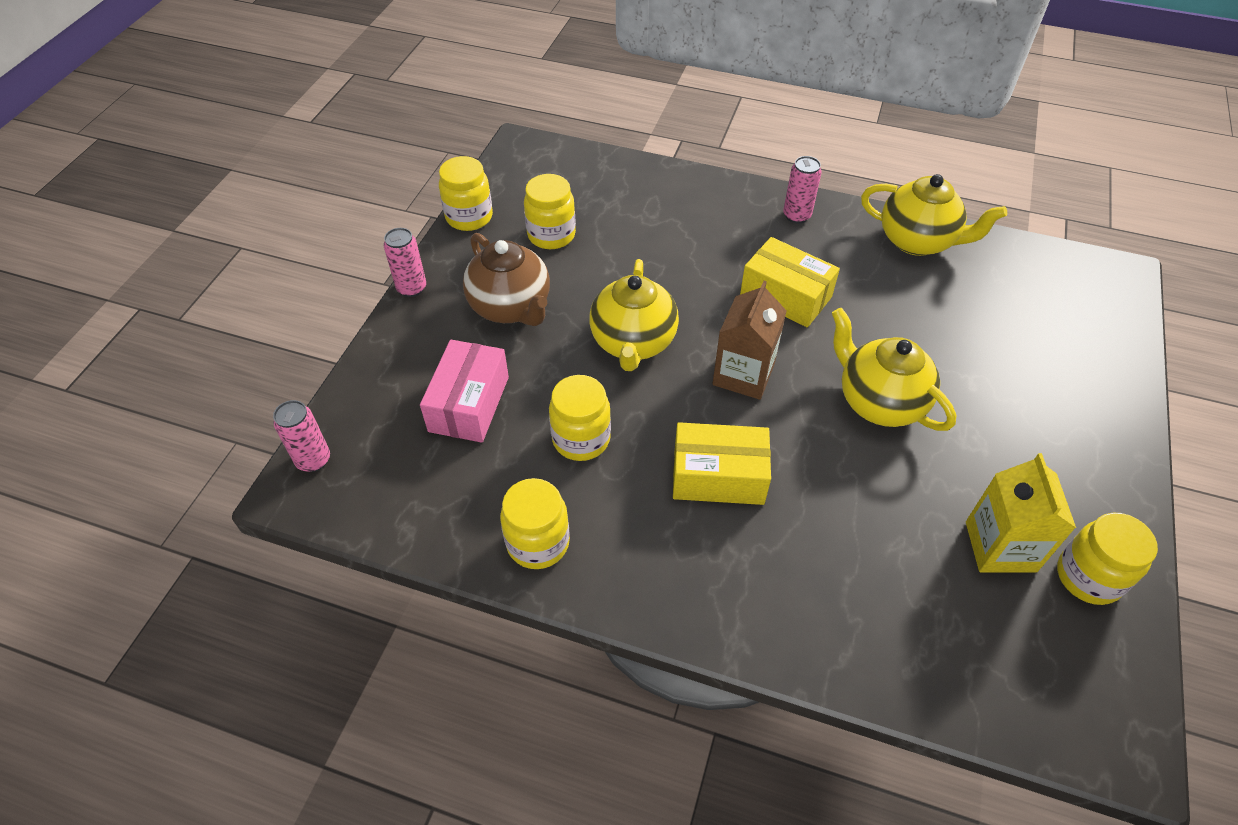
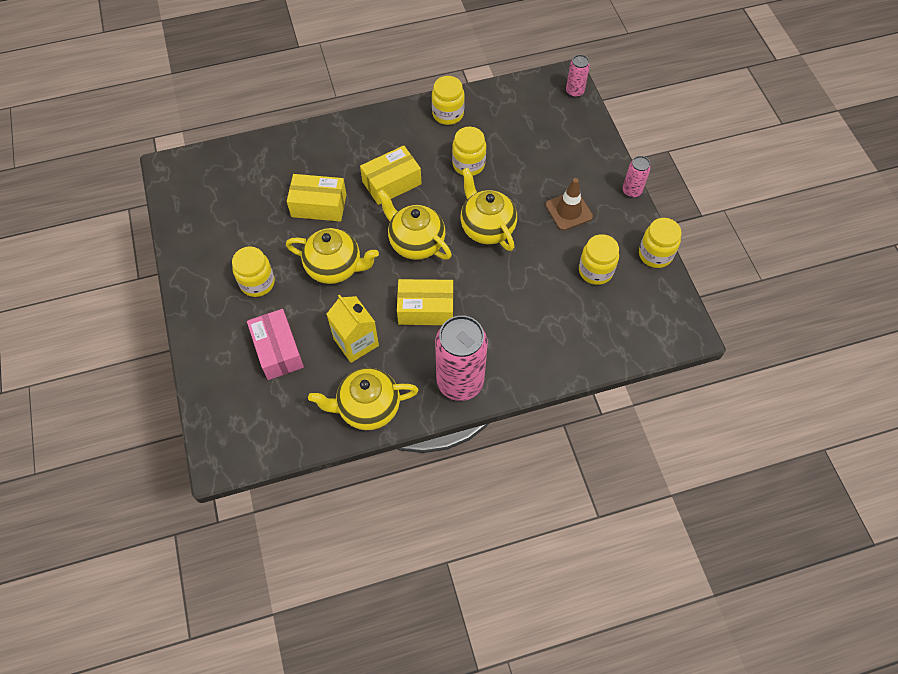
camera: 145 degrees right, 10 degrees up
pink box [420,340,509,443] -> pink box moved to [247,309,304,380]
brown teapot [463,233,550,326] -> brown traffic cone [545,178,593,231]
brown carton [713,281,787,400] -> yellow teapot [377,189,452,260]
pink can [783,156,822,224] -> pink can [435,316,488,401], size x2.08
yellow carton [966,453,1076,573] -> yellow carton moved to [327,294,379,363]
yellow jar [1057,513,1158,605] -> yellow jar moved to [232,247,275,297]
none -> yellow box [287,174,347,222]

